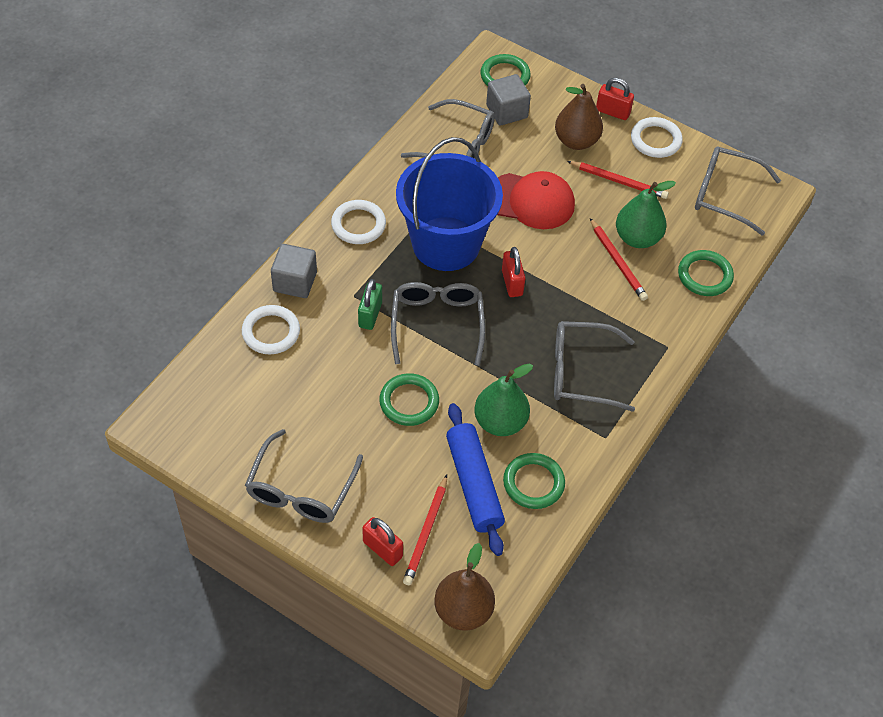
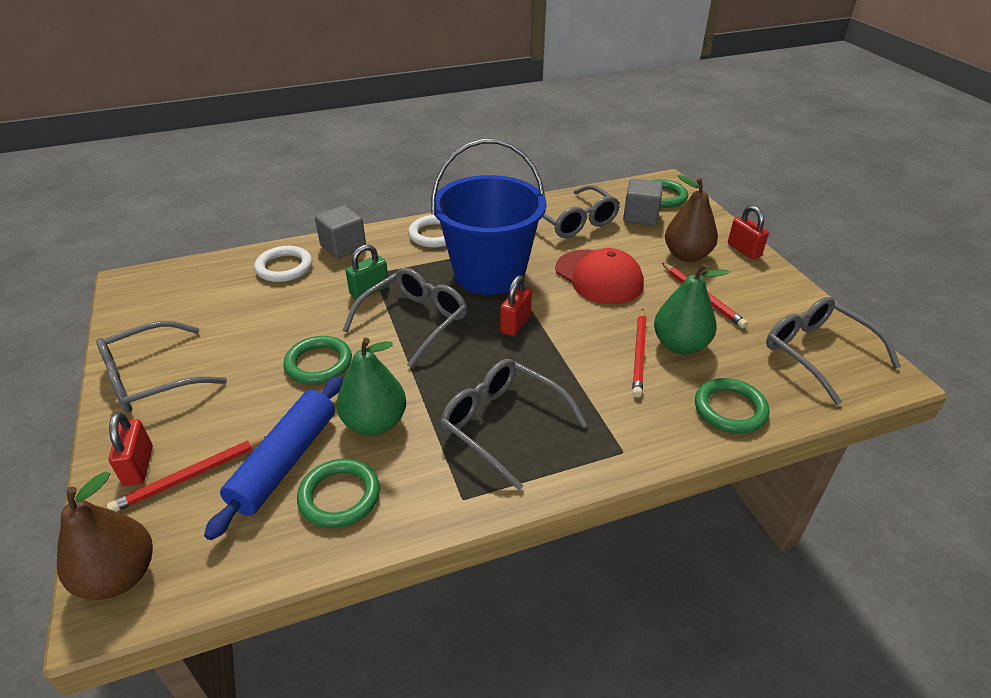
camera: 40 degrees right, 15 degrees down
white ring [631,117,683,158] -> none

